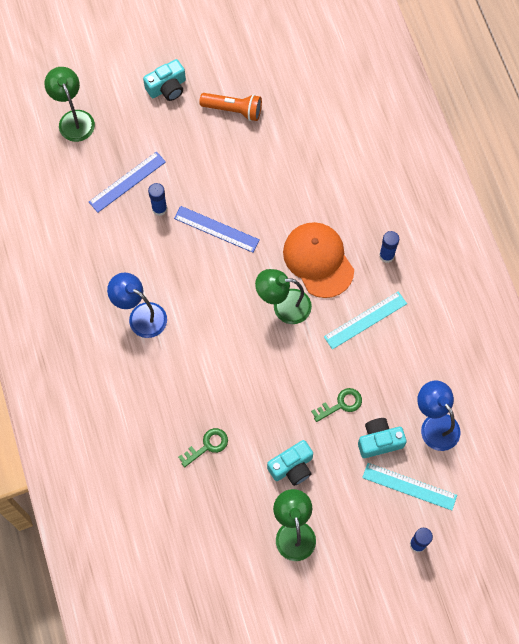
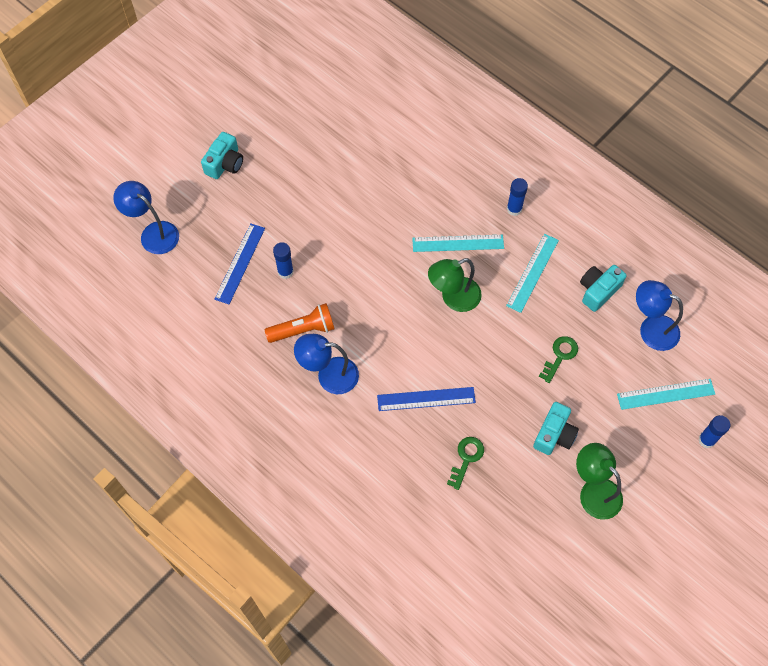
camera: 30 degrees left, 5 degrees down
green lamp [44,67,95,142] -> blue lamp [113,181,179,254]
blue ruler [174,206,260,253] -> blue ruler moved to [377,387,476,411]
orange flashlight [199,93,262,121] -> orange flashlight moved to [265,303,334,343]
orange cap [283,222,354,298] -> turquoise ruler [412,235,504,252]
turquoise camera [358,418,406,458] -> turquoise camera moved to [580,265,627,312]

